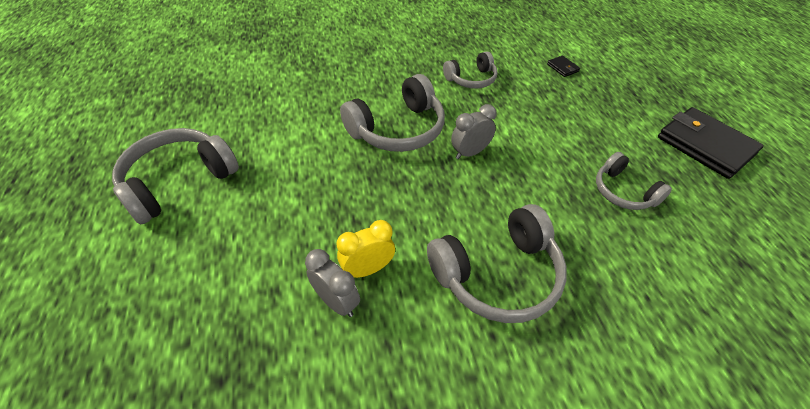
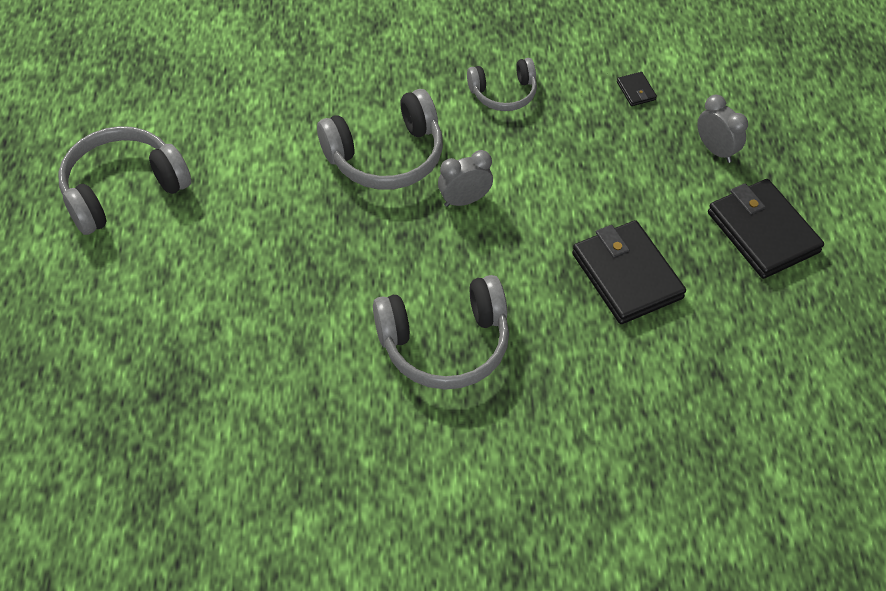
camera: 10 degrees right, 5 degrees up
grey clock [305,249,360,317] -> grey clock moved to [697,95,748,163]
yellow clock [337,220,395,278] -> none
grey headphones [596,152,672,210] -> black wallet [572,220,686,324]

